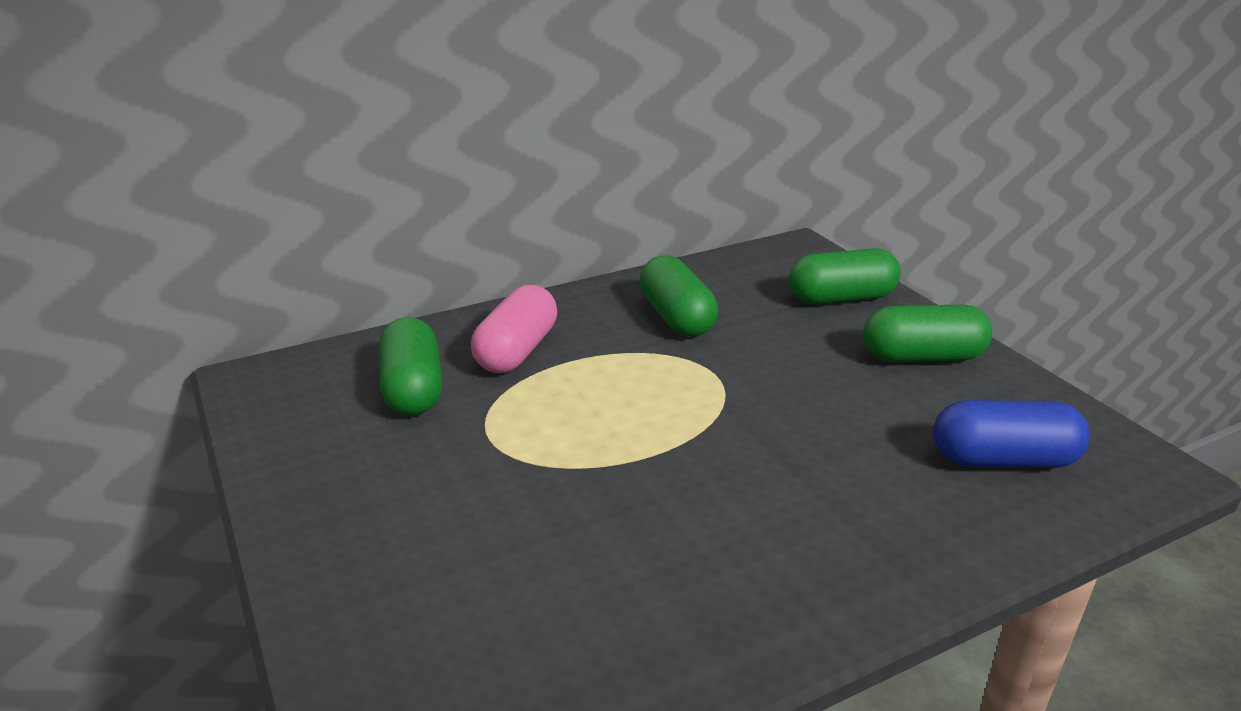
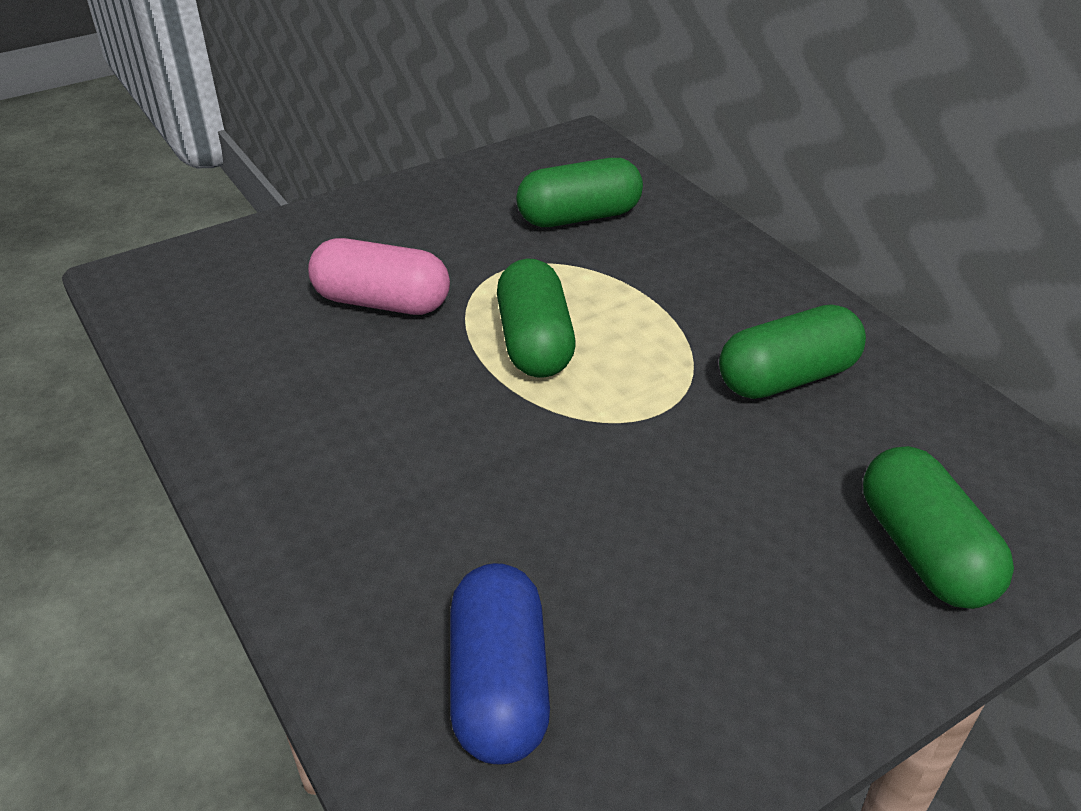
camera: 85 degrees right, 10 degrees up
pink capsule [471,285,557,373] -> pink capsule moved to [308,238,450,315]
green capsule [863,304,992,362] -> green capsule moved to [497,258,575,378]

